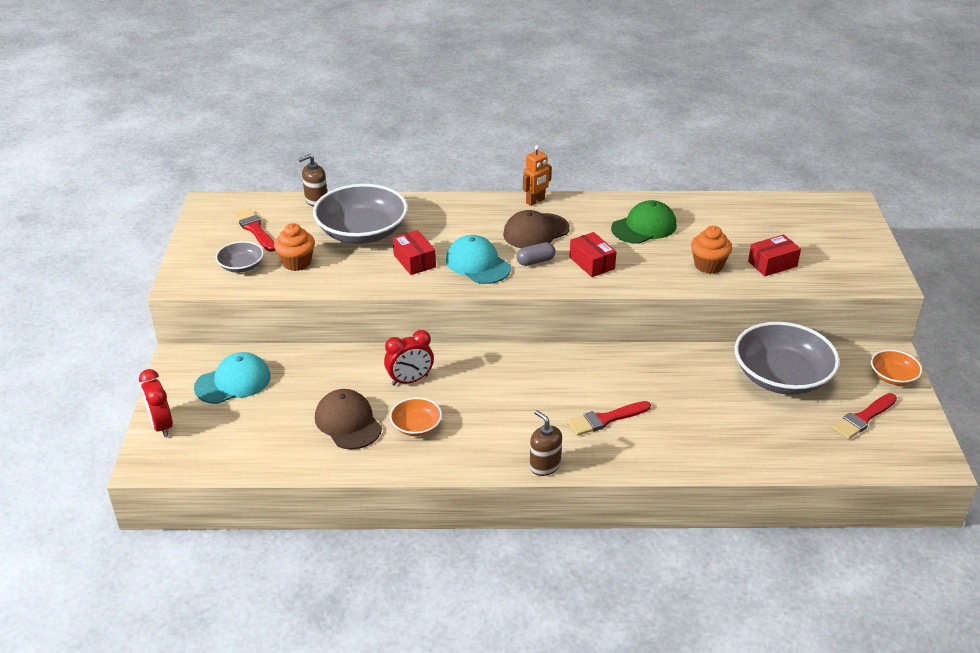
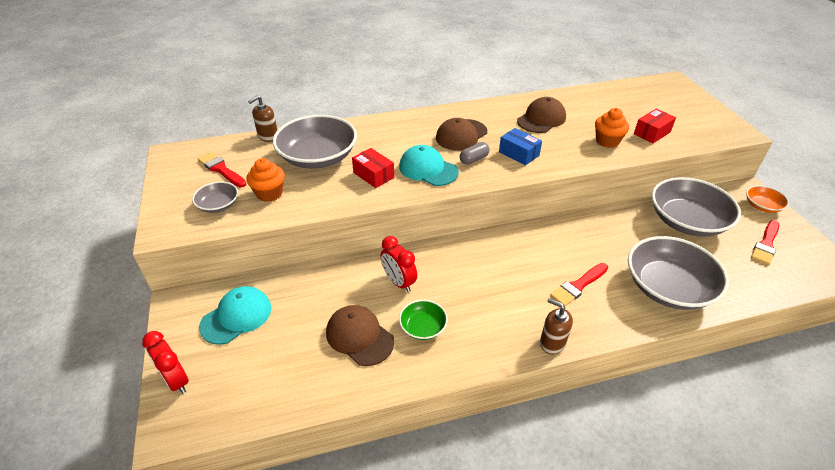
camera: 15 degrees left, 5 degrees up
red clock [384,330,434,386] -> red clock turned 90 degrees clockwise [381,236,417,292]
orange bowl [390,398,442,436] -> green bowl [399,300,448,340]
orange robot [523,145,552,206] -> none
red box [569,232,616,277] -> blue box [499,128,542,166]
green cap [611,200,677,244] -> brown cap [517,97,566,133]
none -> grey bowl [628,236,729,310]

